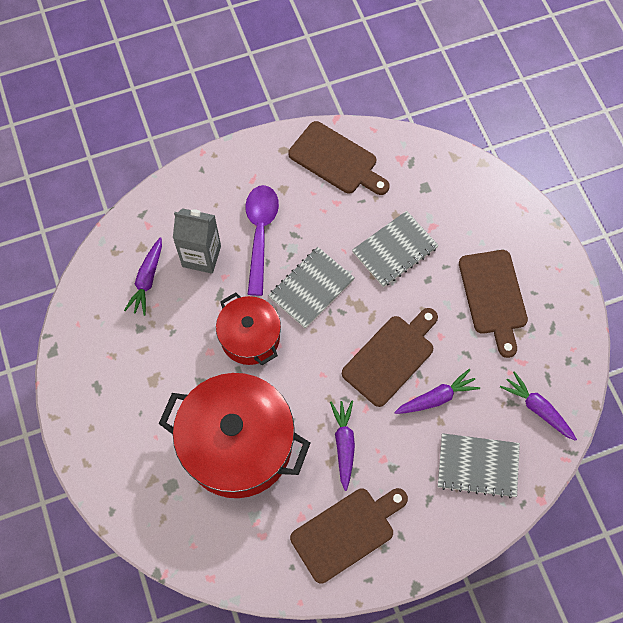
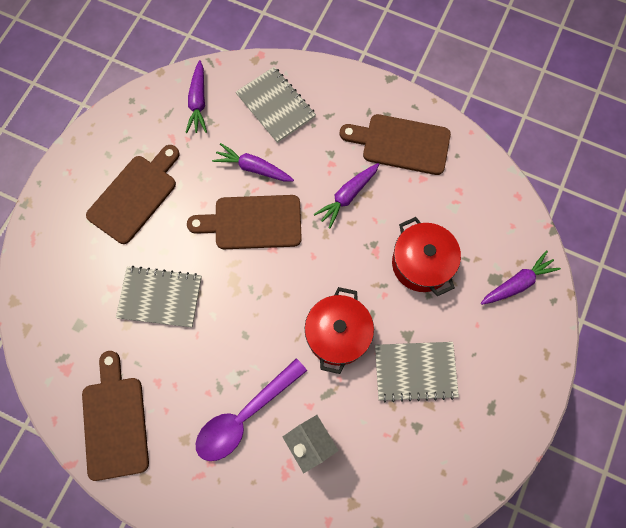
camera: 135 degrees left, 5 degrees up
purple carrot [124,237,162,316] -> purple carrot moved to [481,250,561,305]
red pot [159,373,310,498] -> red pot [392,217,461,296], size x0.57
grey notebook [268,247,354,329] -> grey notebook moved to [375,342,459,402]

